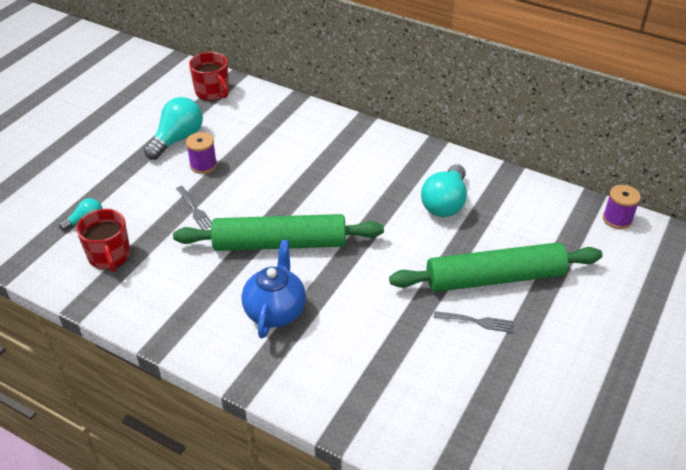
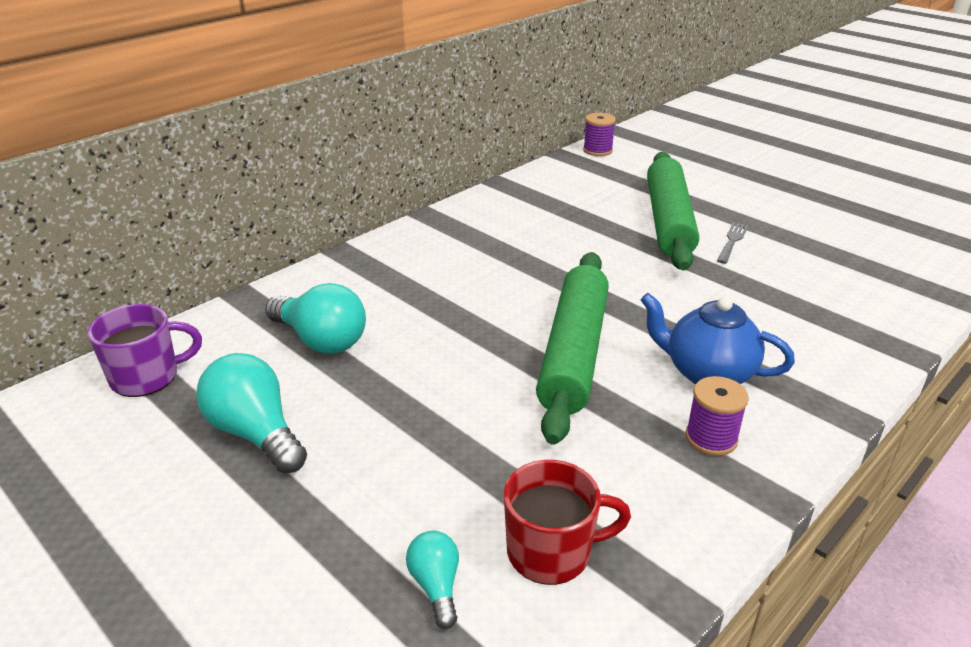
camera: 75 degrees left, 10 degrees down
grey fork [176,186,212,230] -> none
purple spool [186,132,217,174] -> purple spool moved to [685,376,749,456]
red mug [189,52,229,101] -> purple mug [88,304,202,397]
turquoise light bulb [421,164,467,217] -> turquoise light bulb moved to [265,283,366,354]

